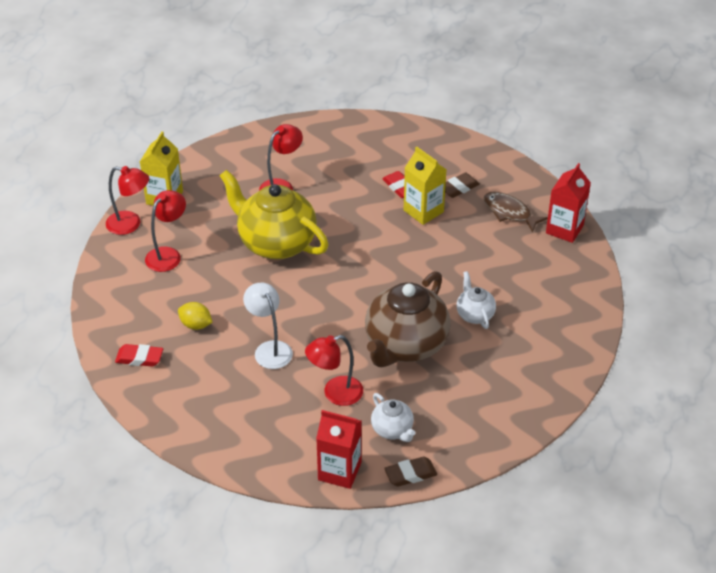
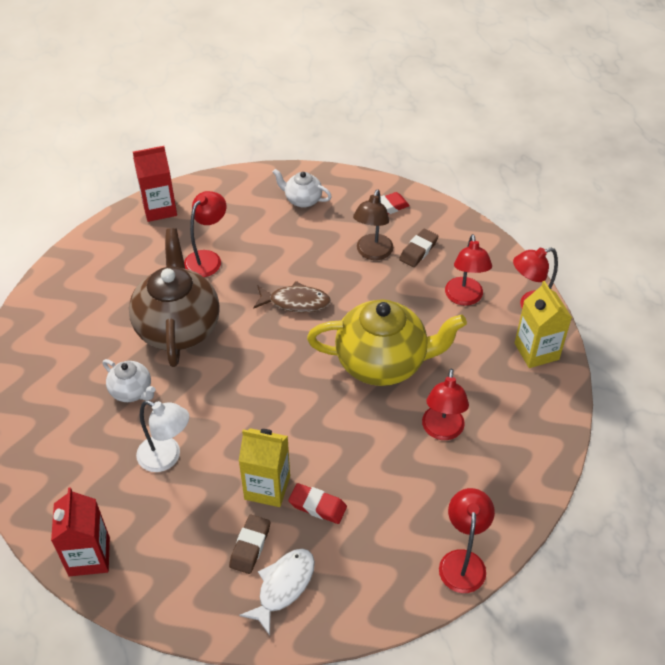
camera: 145 degrees right, 5 degrees up
yellow lemon [178,302,213,330] -> brown lamp [353,190,393,260]
white lamp [243,283,293,369] -> white lamp moved to [136,400,189,472]
white teapot [371,393,415,442] -> white teapot moved to [273,169,332,208]
brown eraser [384,457,437,486] -> brown eraser moved to [399,229,438,267]
brown fish [484,192,548,233] -> brown fish moved to [253,281,331,313]
none -> white fish [239,549,315,636]
none -> red lamp [439,488,495,593]

